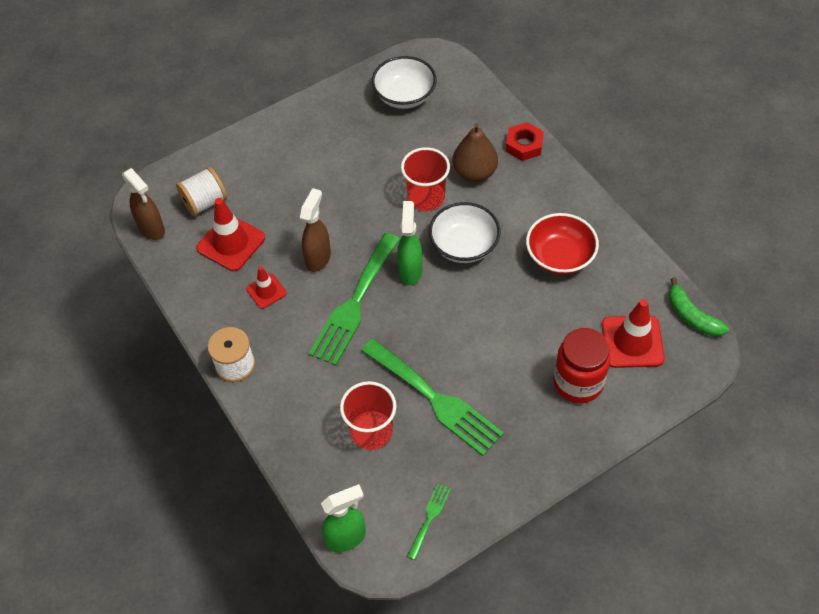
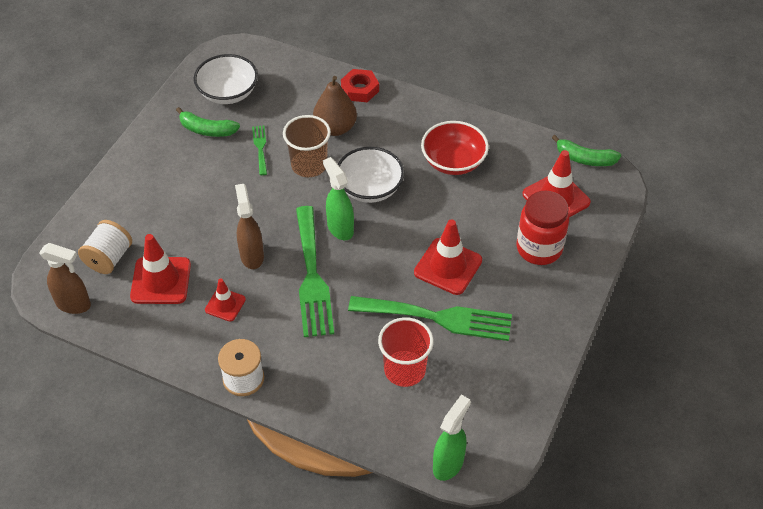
camera: 35 degrees left, 5 degrees down
red cup [401,147,450,211] -> brown cup [283,115,331,177]
green fork [407,484,451,560] -> green fork moved to [252,125,267,175]
none -> green banana [176,107,240,137]
none -> red traffic cone [414,219,482,295]

